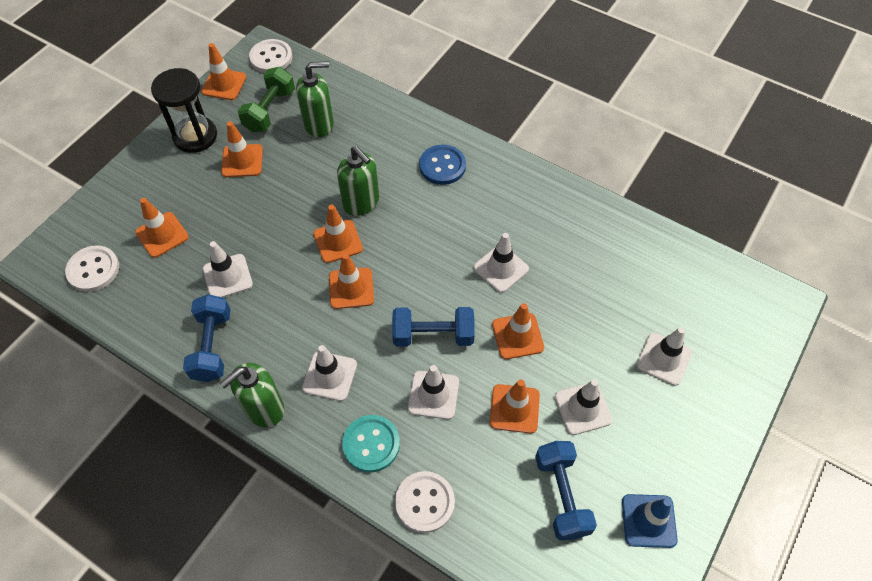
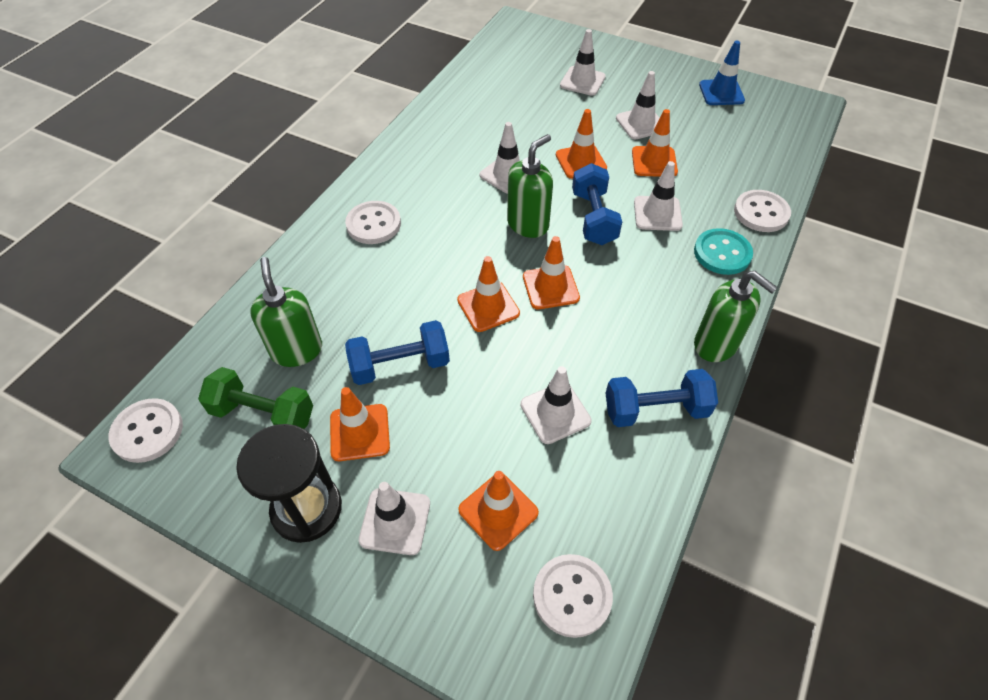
camera: 95 degrees left, 5 degrees down
orange traffic cone [201,43,246,100] -> none
white traffic cone [302,345,357,401] -> white traffic cone moved to [359,482,430,555]
green soap dispenser [337,146,379,216] -> green soap dispenser moved to [507,134,553,238]
blue button [419,145,466,185] -> white button [345,201,401,244]
blue dumbbell [535,441,597,540] -> blue dumbbell moved to [345,320,450,385]

